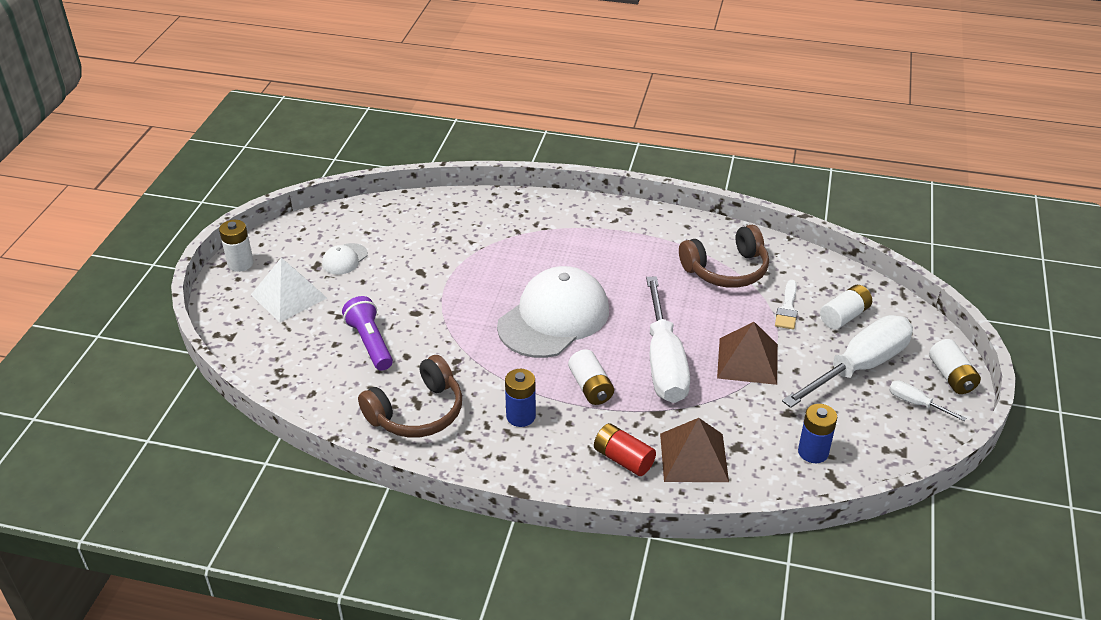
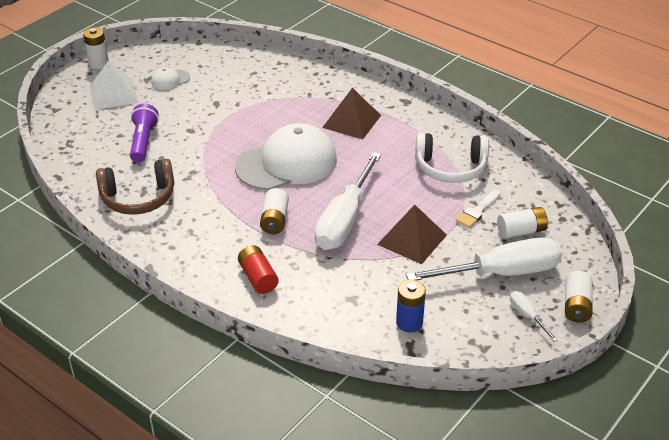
camera: 25 degrees right, 0 degrees up
blue battery [505,369,536,427] -> none
brown pyramid [660,418,729,482] -> brown pyramid moved to [322,88,381,139]
brown headphones [679,225,769,288] -> white headphones [415,133,489,183]

